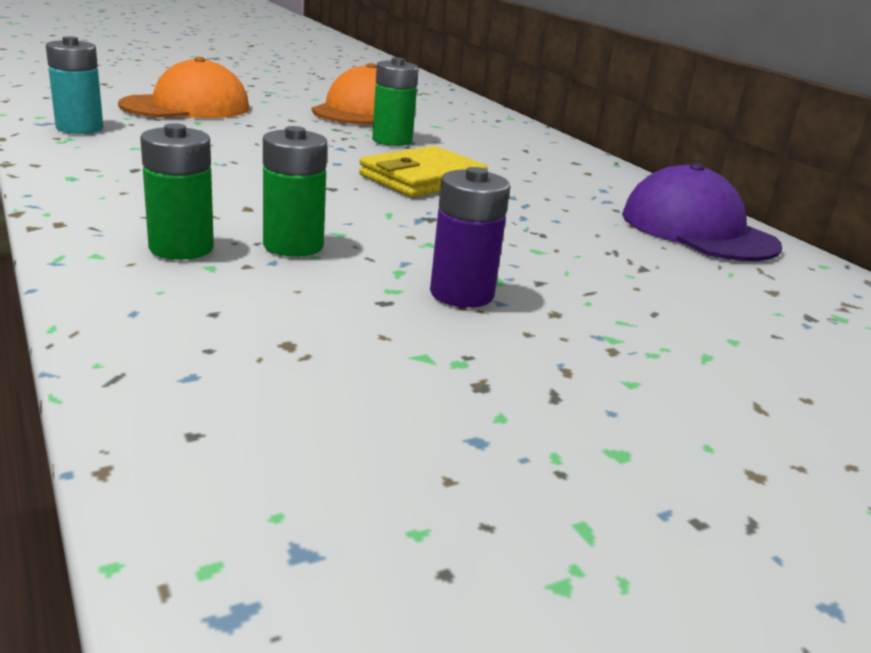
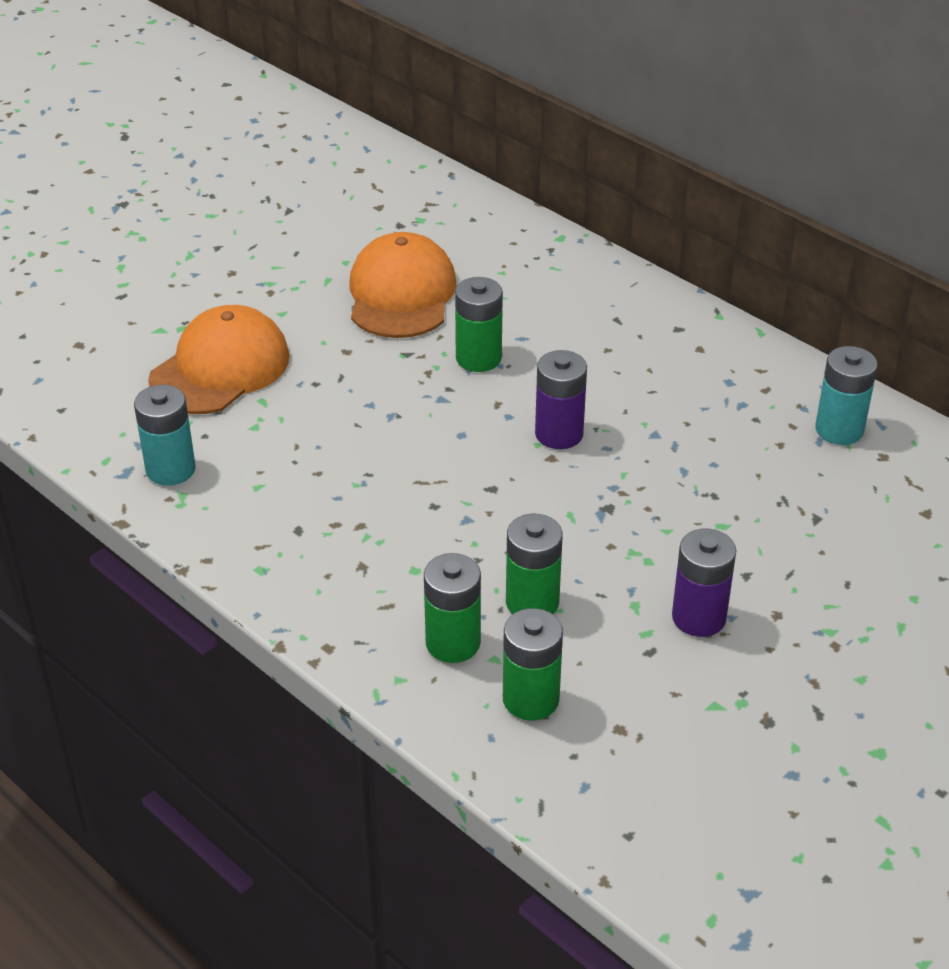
camera: 15 degrees left, 15 degrees up
yellow wallet [359,146,488,197] -> purple battery [535,350,587,449]
purple cap [622,163,782,261] -> turquoise battery [815,346,878,445]
none -> green battery [503,608,563,721]

